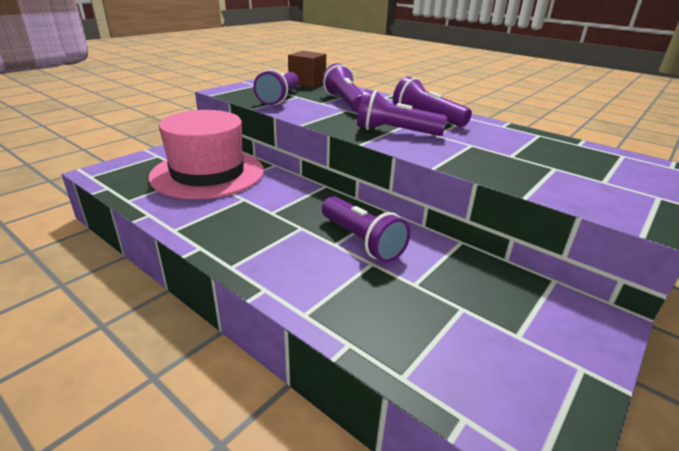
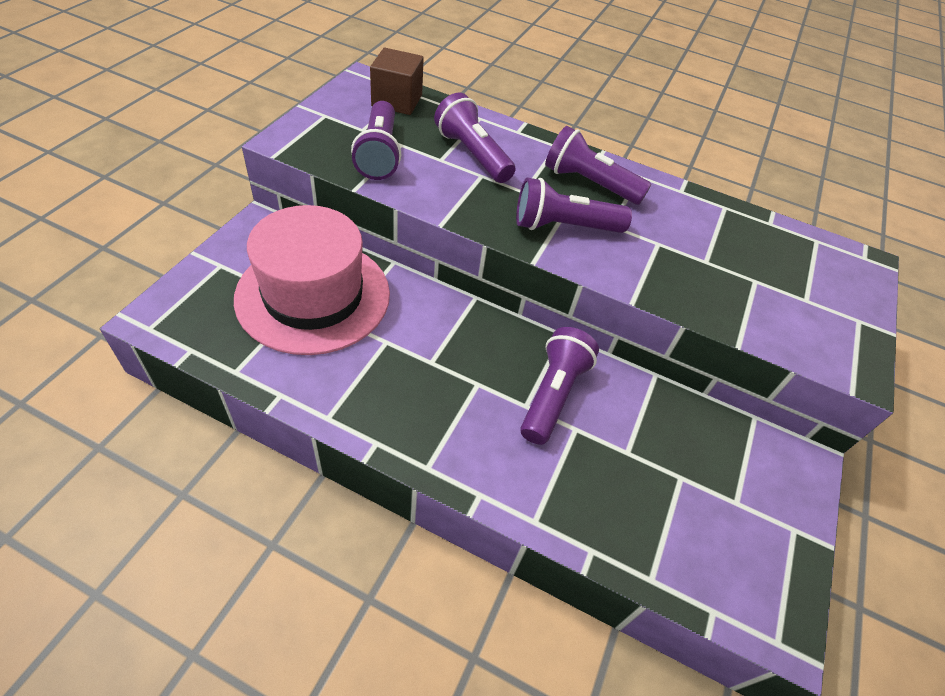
camera: 20 degrees left, 20 degrees up
purple flashlight [322,196,410,263] -> purple flashlight turned 105 degrees counterclockwise [520,327,599,445]

